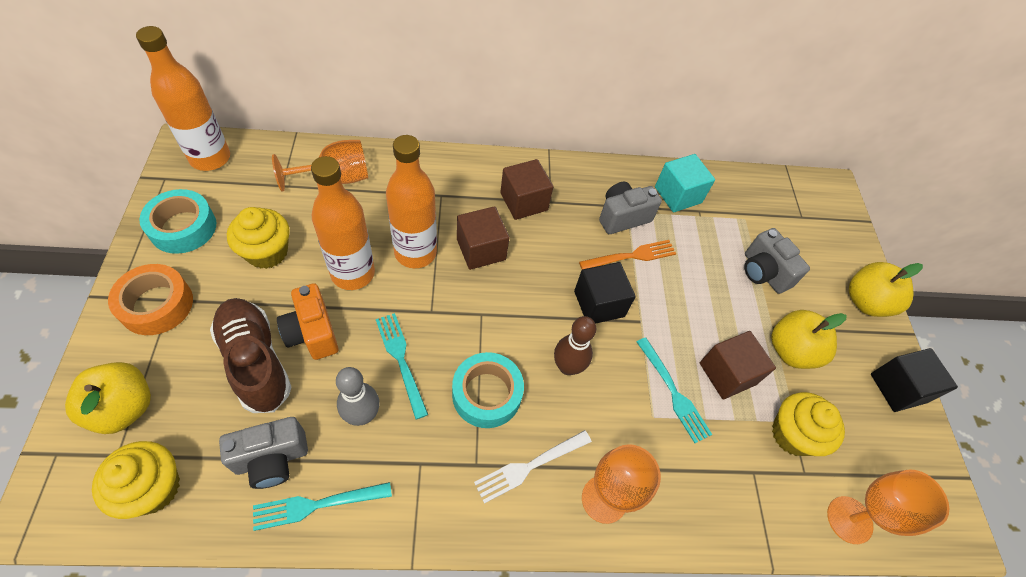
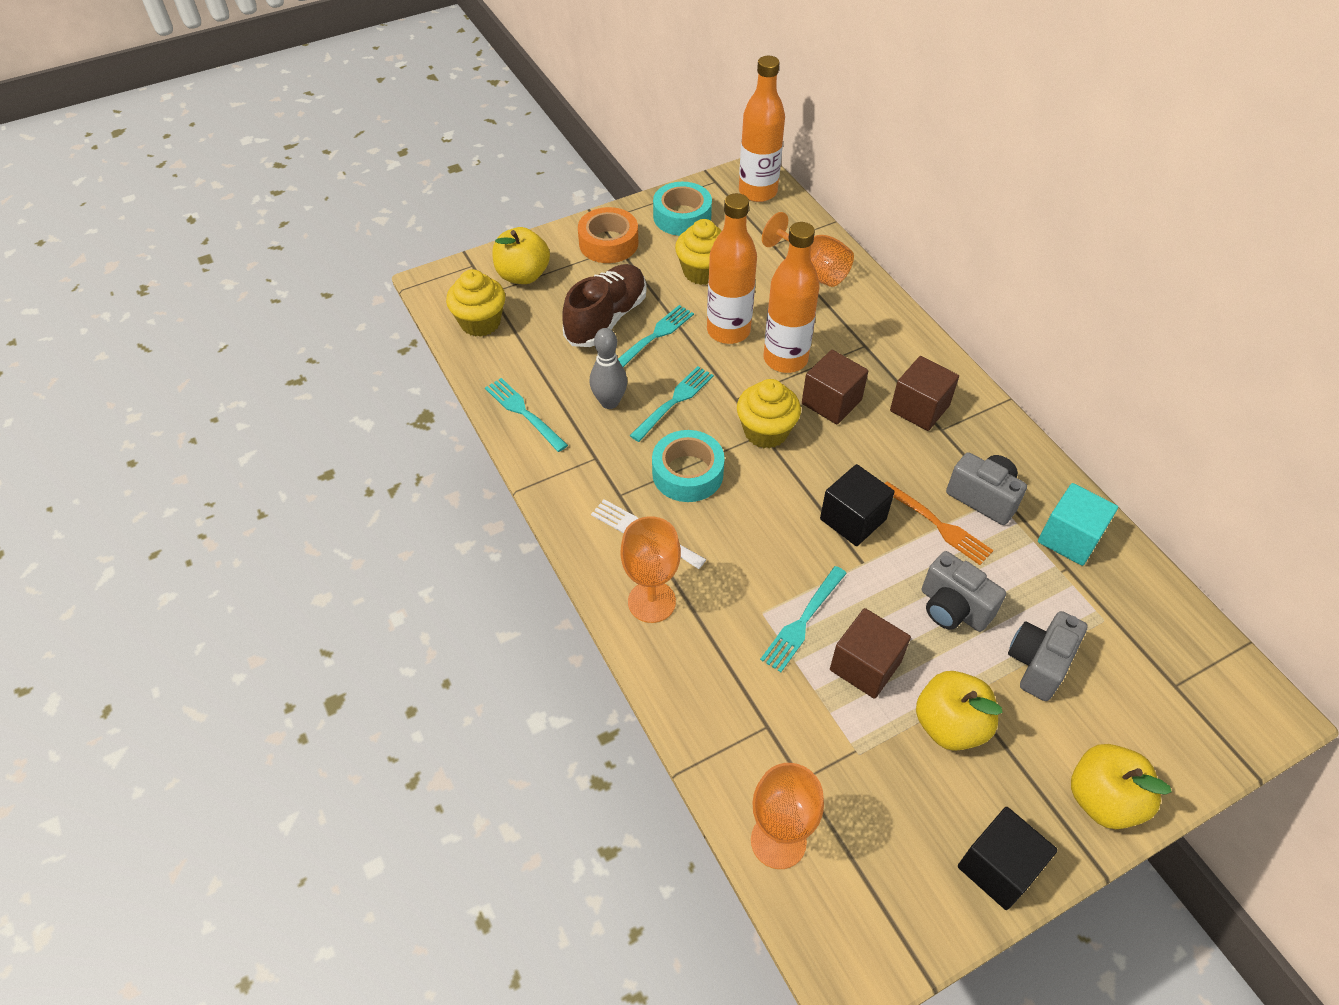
camera: 70 degrees right, 5 degrees down
grey camera [219,417,308,489] -> grey camera moved to [922,551,1006,632]
orange camera [277,283,338,360] -> turquoise fork [618,305,694,367]
brown bowling pin [554,316,596,375] -> none
yellow cupcake [772,392,845,456] -> yellow cupcake moved to [737,379,801,449]

